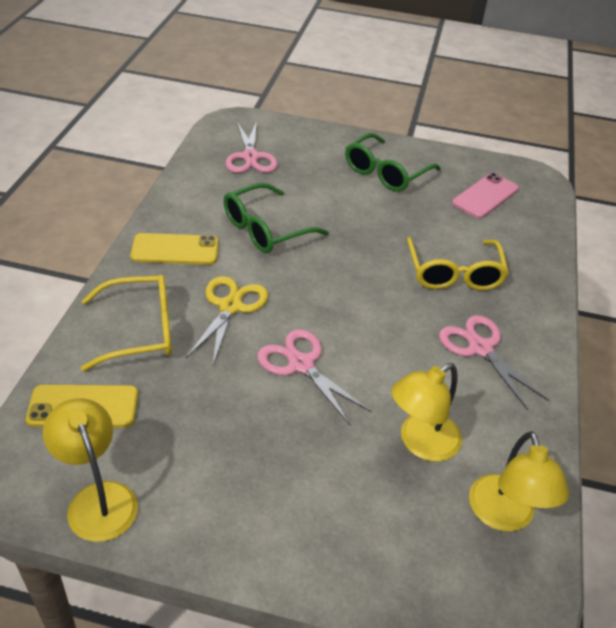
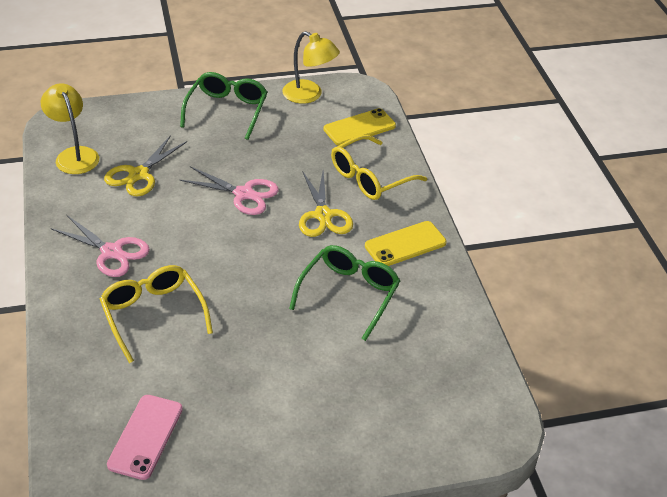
camera: 155 degrees right, 0 degrees up
pink scissors [225,121,278,173] -> none
green glasses [345,133,441,192] -> green glasses moved to [180,72,267,140]
yellow lamp [391,363,462,462] -> yellow scissors [104,135,187,196]

